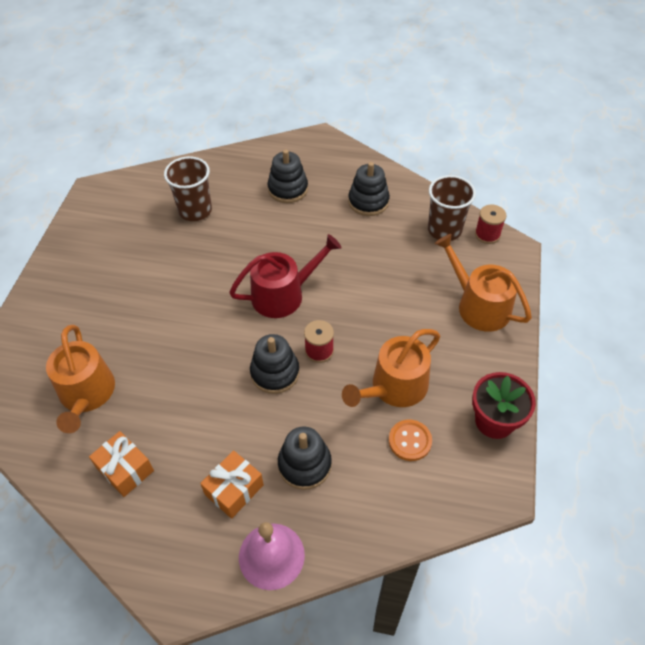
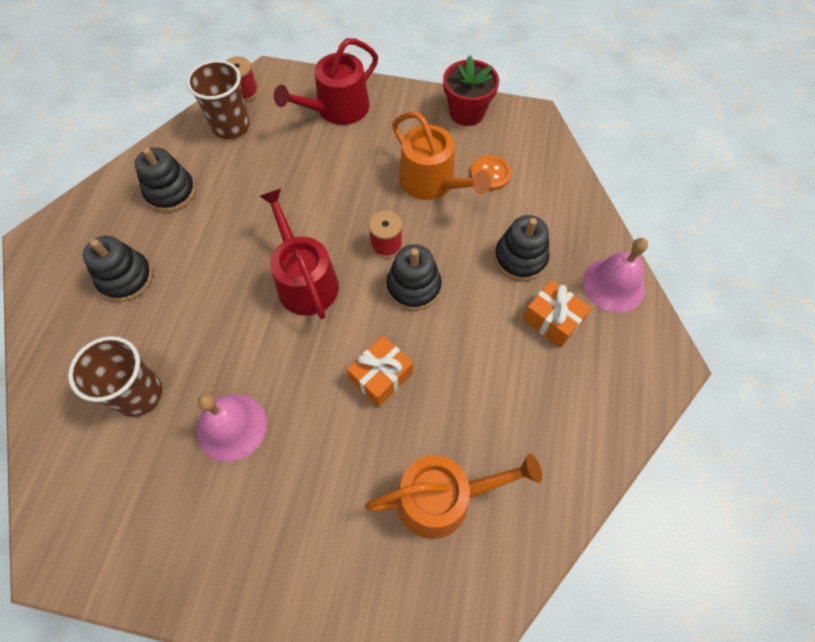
camera: 90 degrees left, 10 degrees up
orange gift [89,431,154,497] -> orange gift moved to [347,336,413,407]
orange watering can [434,234,532,332] -> red watering can [274,38,378,125]
none -> pink bell [197,394,267,462]

